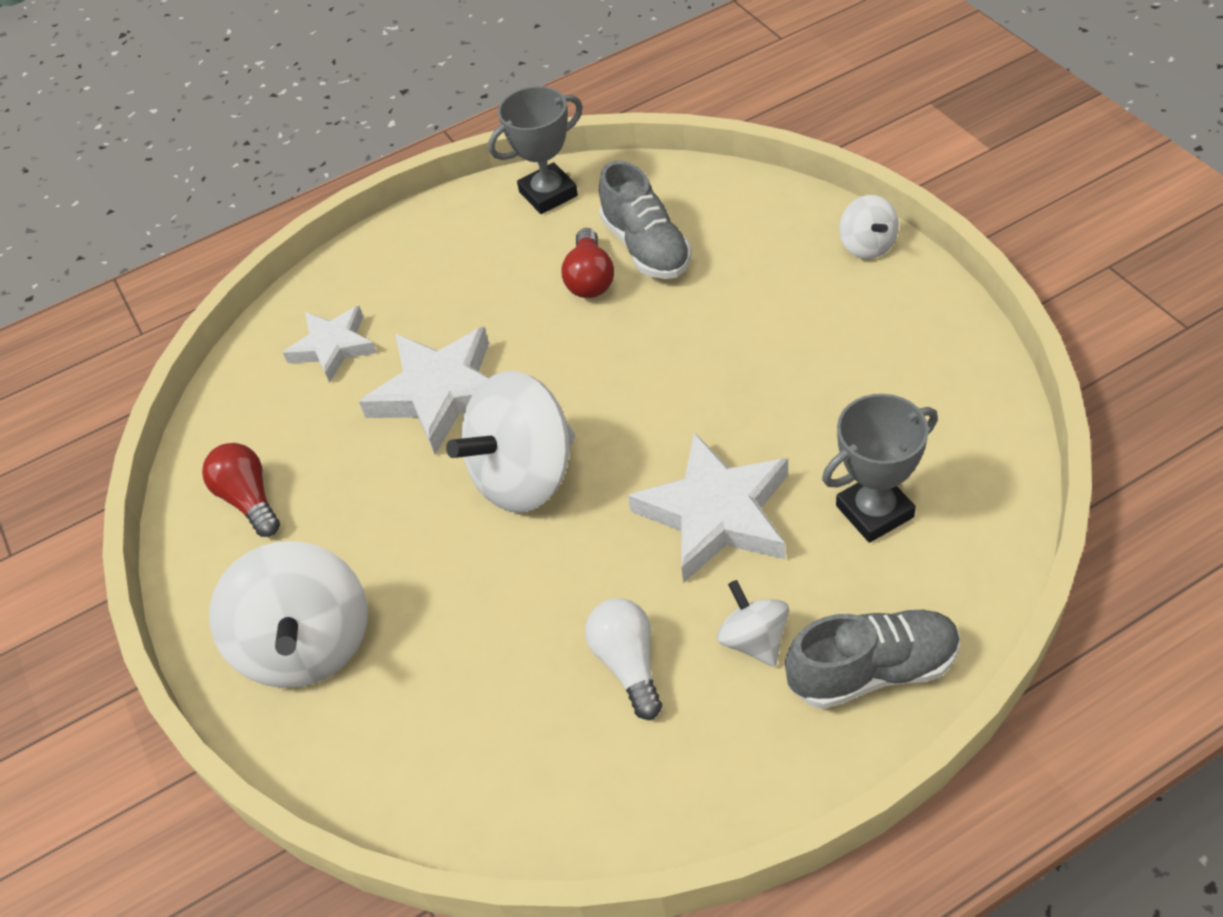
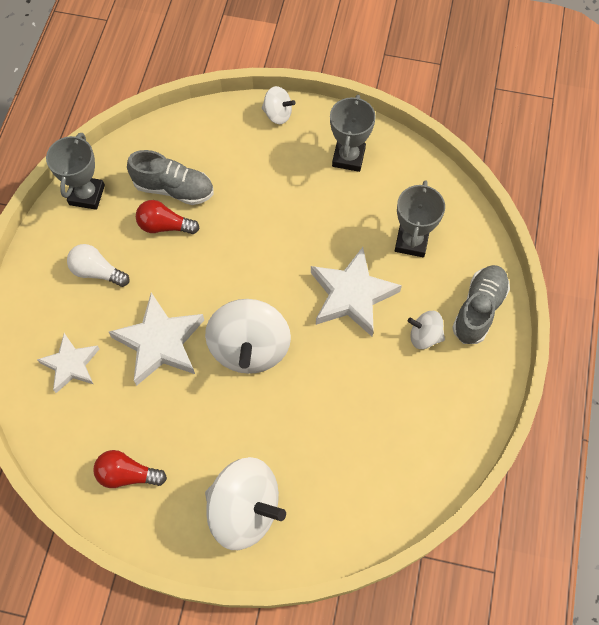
camera: 55 degrees left, 15 degrees up
red light bulb [561,228,614,298] -> red light bulb turned 150 degrees clockwise [136,200,200,234]
white light bulb [585,598,662,720] -> white light bulb moved to [67,244,130,287]
none -> grey trophy [330,95,376,172]

